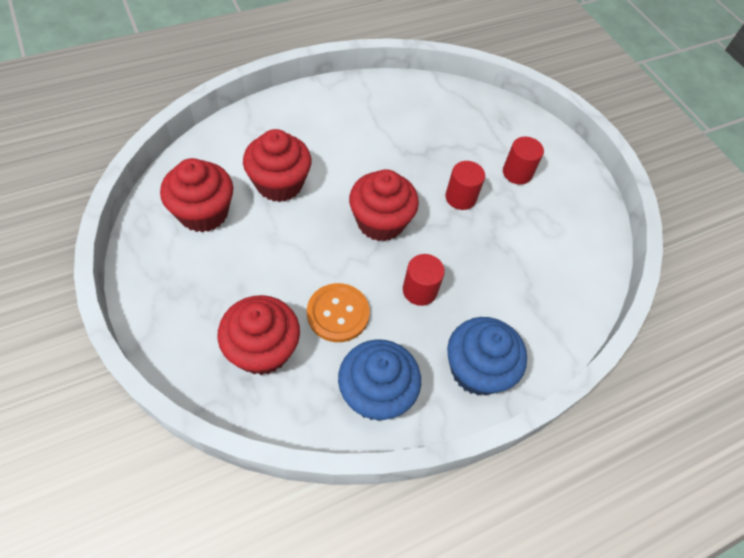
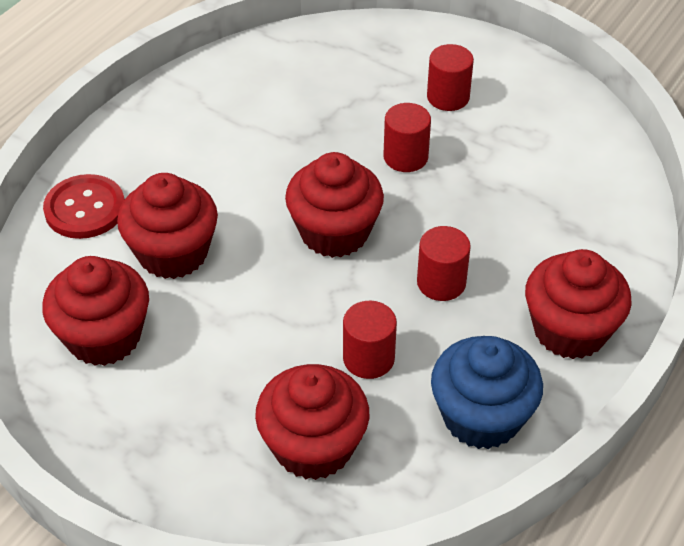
camera: 25 degrees left, 10 degrees down
orange button [307,283,370,342] -> red cylinder [343,301,397,379]
blue cupcake [447,317,527,396] -> red cupcake [525,249,632,359]
none -> red button [43,174,125,239]

